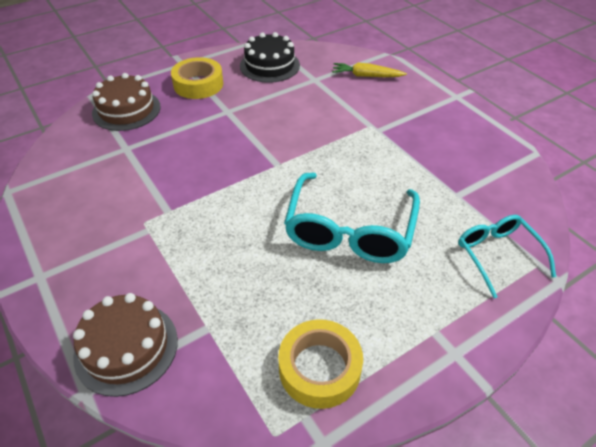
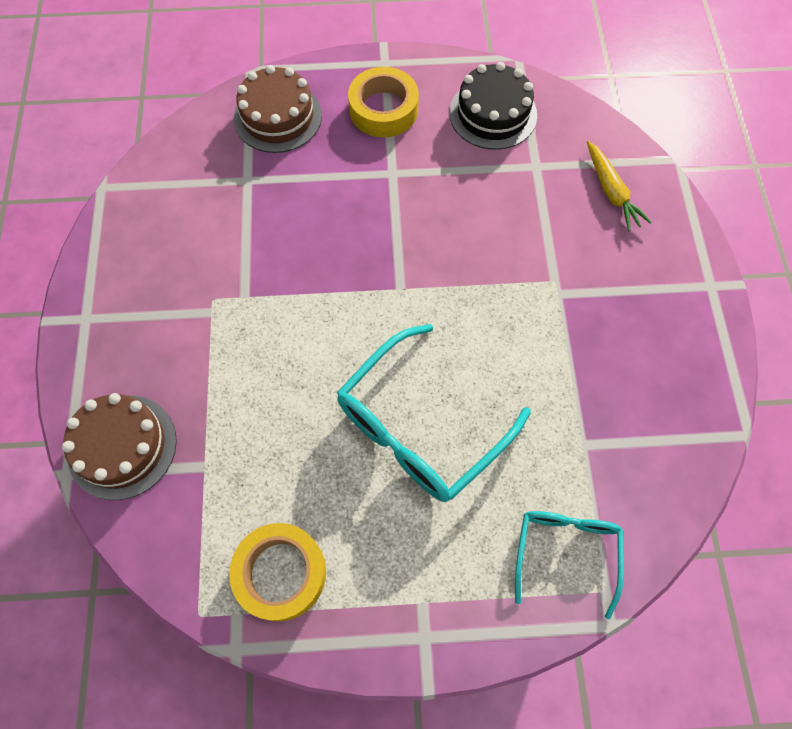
camera: 30 degrees right, 20 degrees up
yellow carrot [332,63,407,77] -> yellow carrot turned 150 degrees counterclockwise [587,141,652,231]

